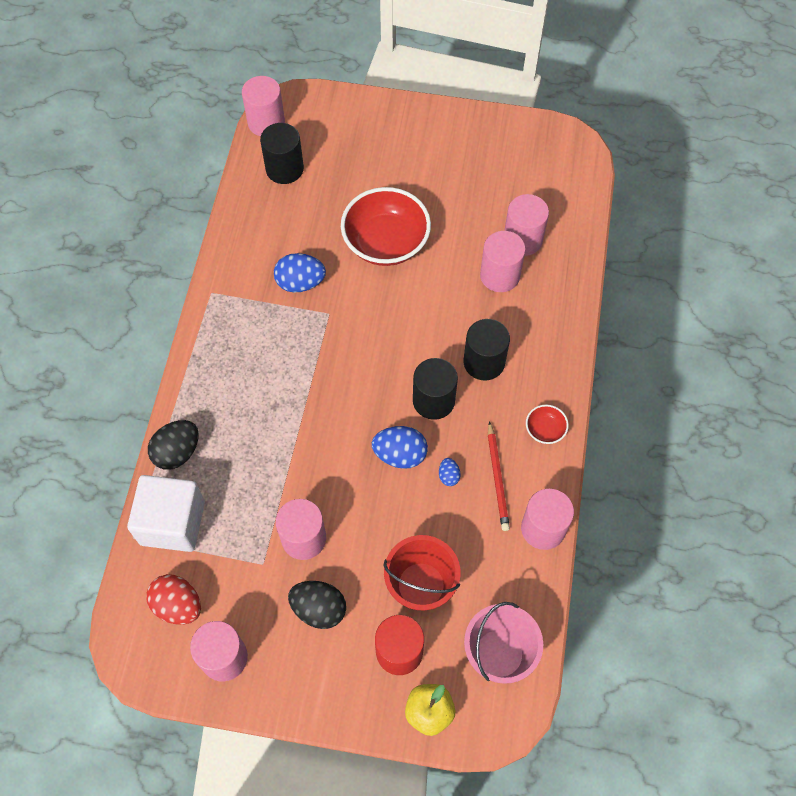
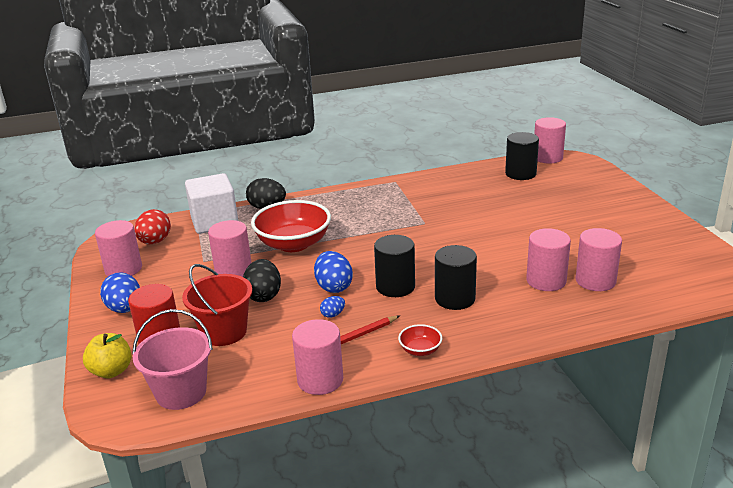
camera: 65 degrees right, 35 degrees down
blue egg [274,253,326,293] -> blue egg moved to [100,272,140,313]
black egg [288,581,346,629] -> black egg moved to [243,259,281,302]
red bowl [341,187,431,266] -> red bowl moved to [251,200,331,252]

